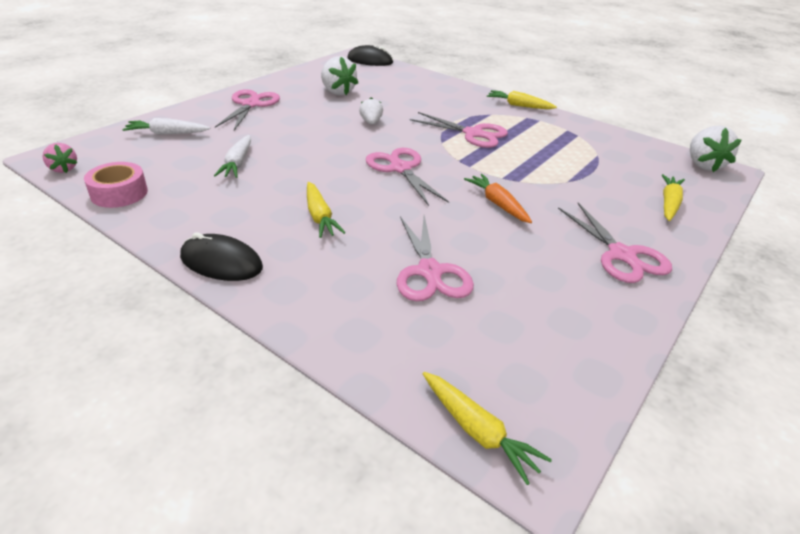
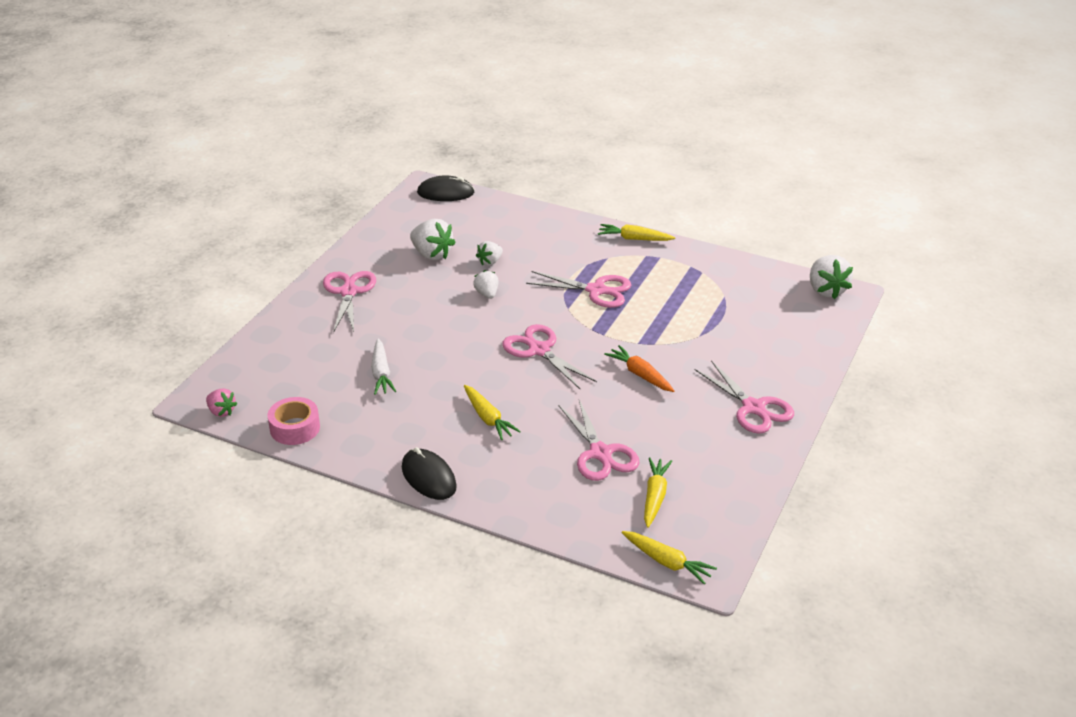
camera: 10 degrees left, 0 degrees up
white carrot [122,118,210,135] -> none
black mouse [180,232,263,281] -> black mouse turned 45 degrees clockwise [402,447,457,500]
yellow carrot [662,174,685,221] -> yellow carrot moved to [644,457,672,528]
none -> white strawberry [476,241,503,266]

